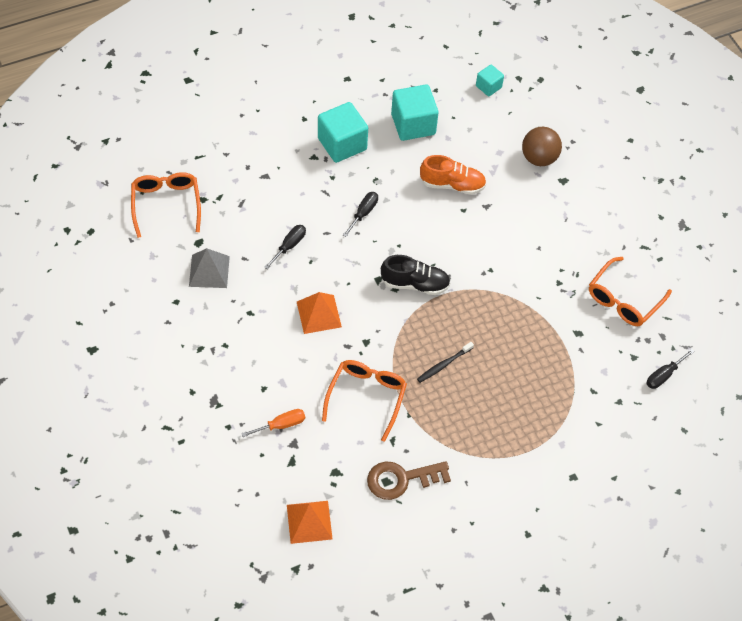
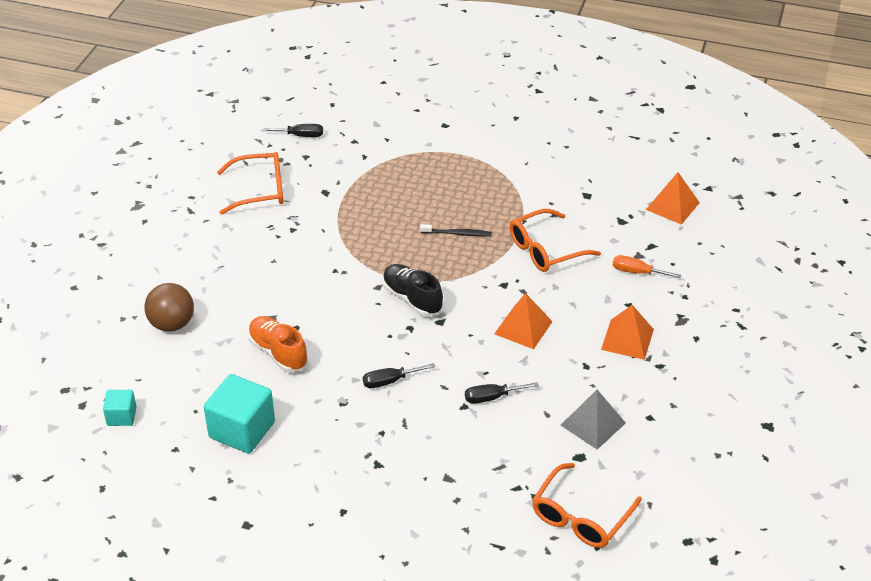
camera: 135 degrees left, 15 degrees down
turquoise cube [318,102,368,163] -> none
brown key [367,461,451,500] -> none
none -> orange pyramid [601,305,654,360]

